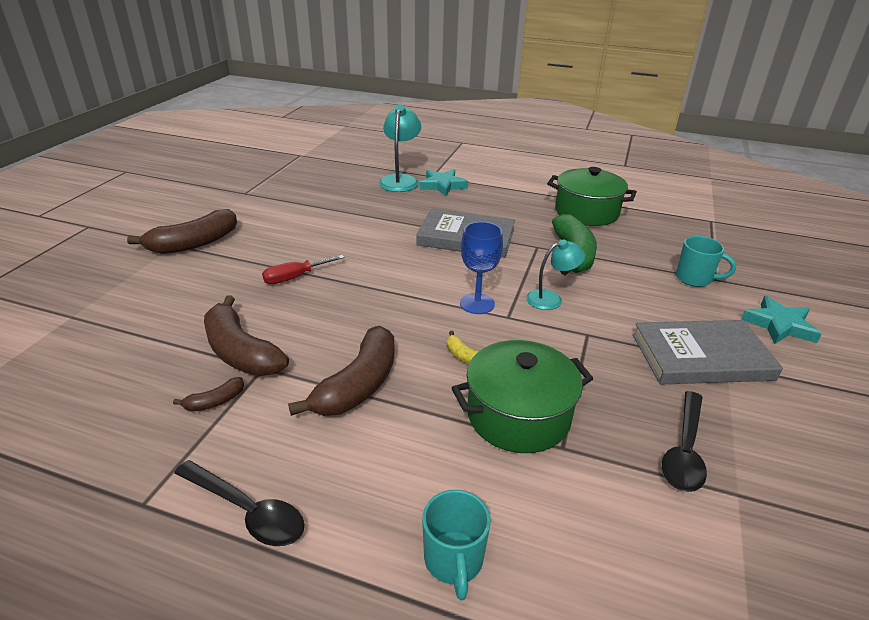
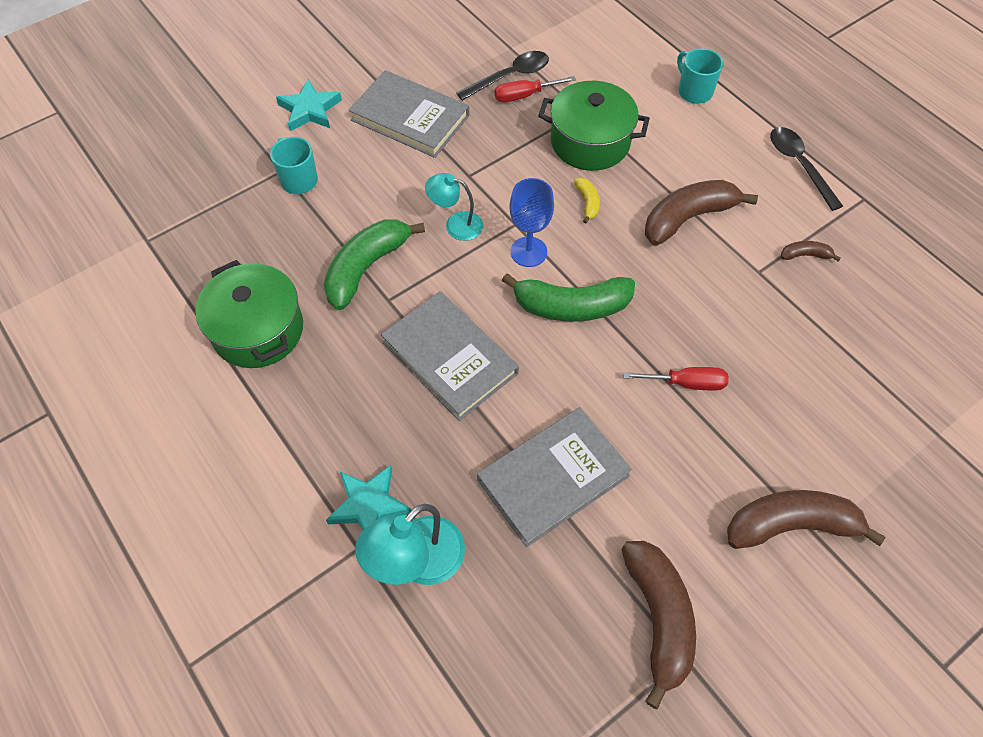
camera: 145 degrees left, 25 degrees up
brown banana [204,296,289,376] -> brown banana moved to [621,541,696,709]
turquoise mug [422,490,491,600] -> turquoise mug turned 60 degrees counterclockwise [677,48,723,104]
none -> grey book [477,407,632,547]
none -> red screwdriver [494,76,576,102]
none -> green banana [502,273,635,322]

